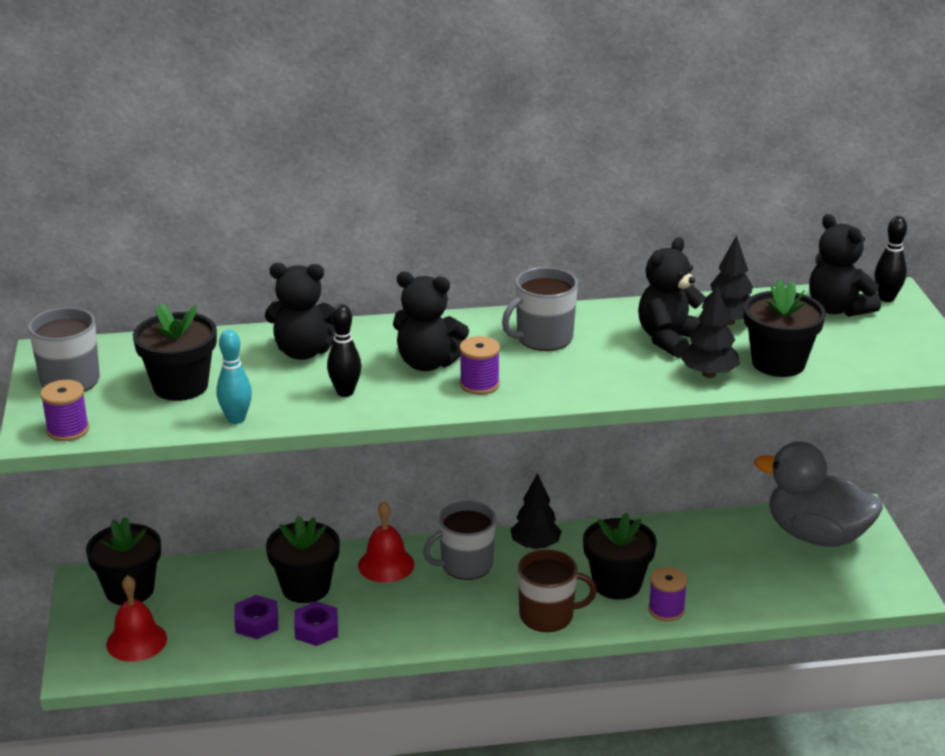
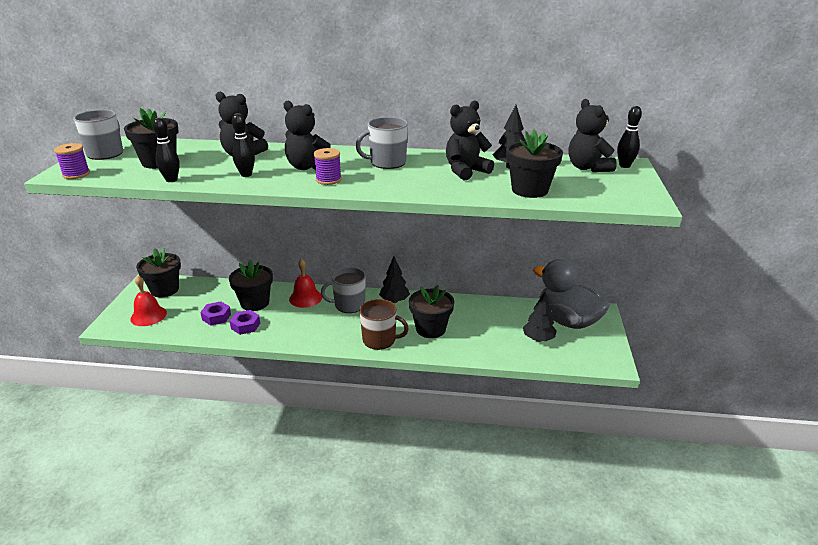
camera: 15 degrees right, 0 degrees up
turquoise bowling pin [216,329,252,424] -> black bowling pin [153,117,180,182]
purple spool [648,567,687,621] -> none
black tree [680,285,740,378] -> black tree moved to [523,292,557,342]

